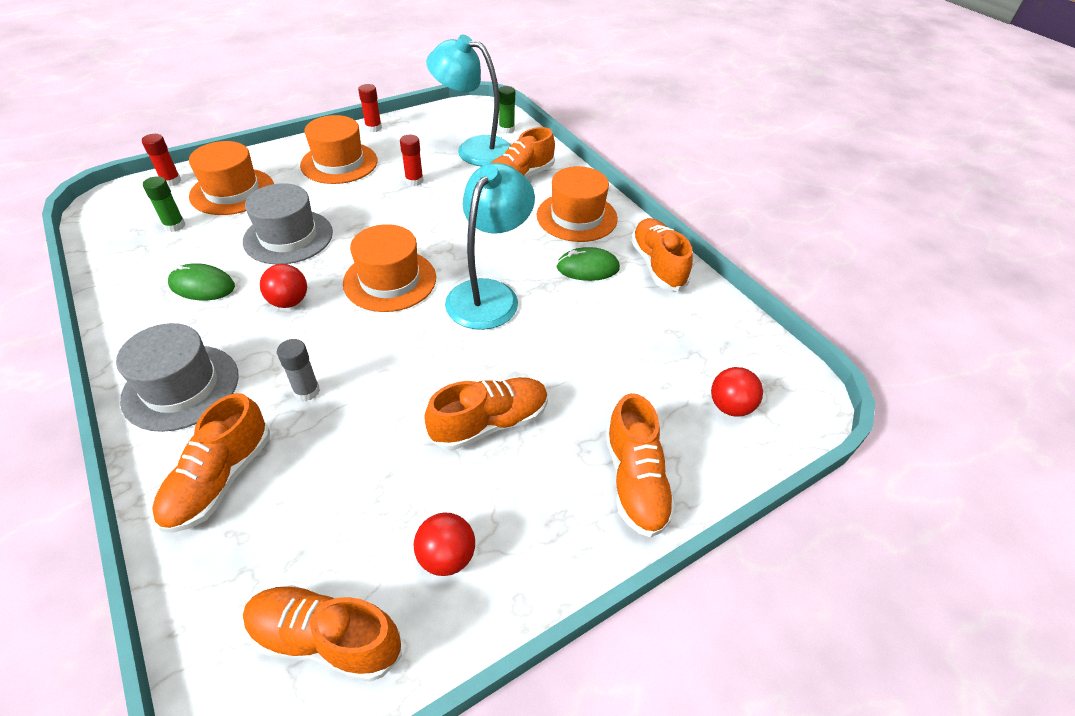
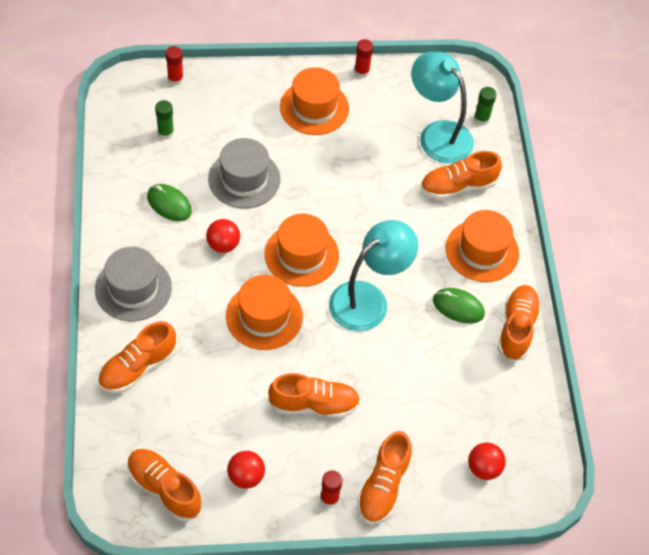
camera: 25 degrees right, 10 degrees up
orange hat [189,141,274,215] -> orange hat moved to [226,275,303,350]
grey glue stick [277,339,320,401] -> none
red glue stick [400,135,424,186] -> red glue stick moved to [320,470,343,507]

